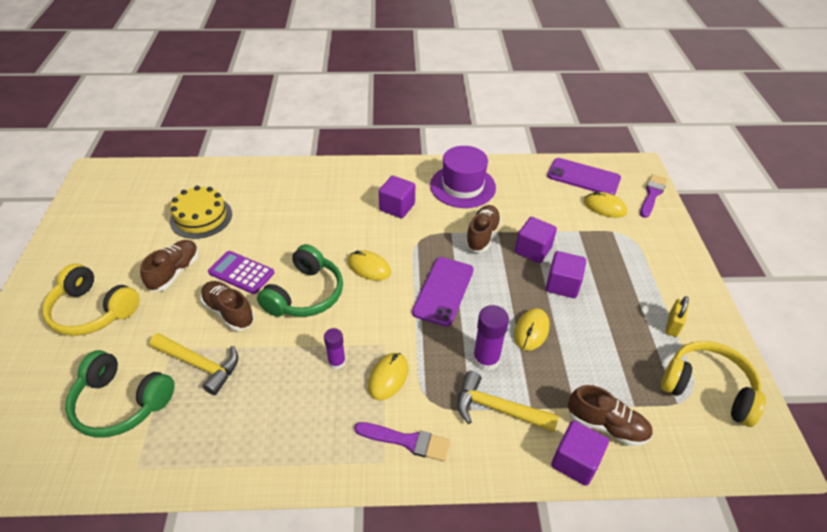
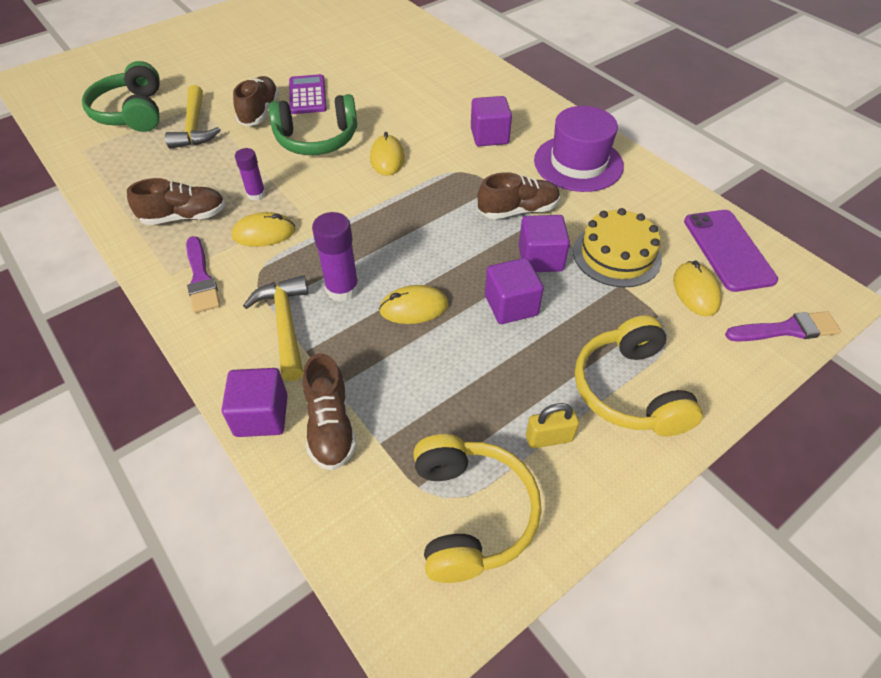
camera: 55 degrees right, 5 degrees up
yellow headphones [42,263,140,336] -> yellow headphones moved to [575,315,703,436]
brown shoe [140,240,199,291] -> brown shoe moved to [127,178,225,225]
yellow cake [170,186,232,239] -> yellow cake moved to [573,208,662,288]
purple phone [412,257,474,327] -> none

